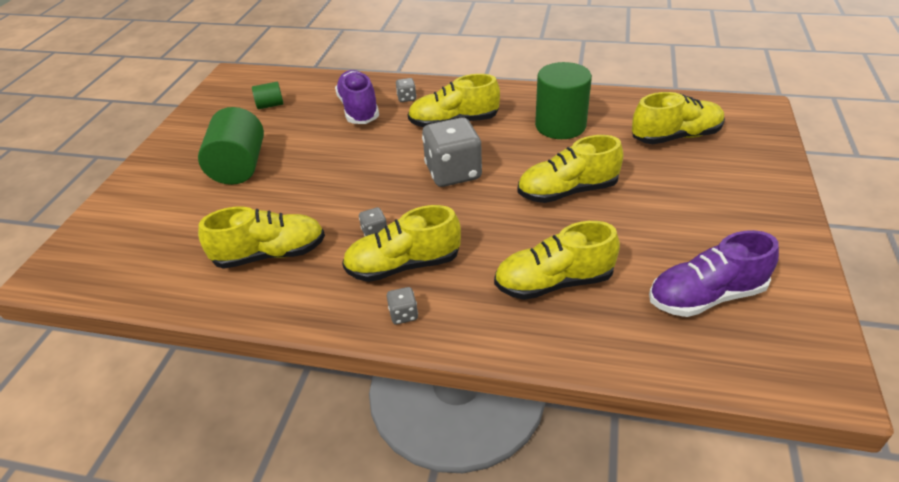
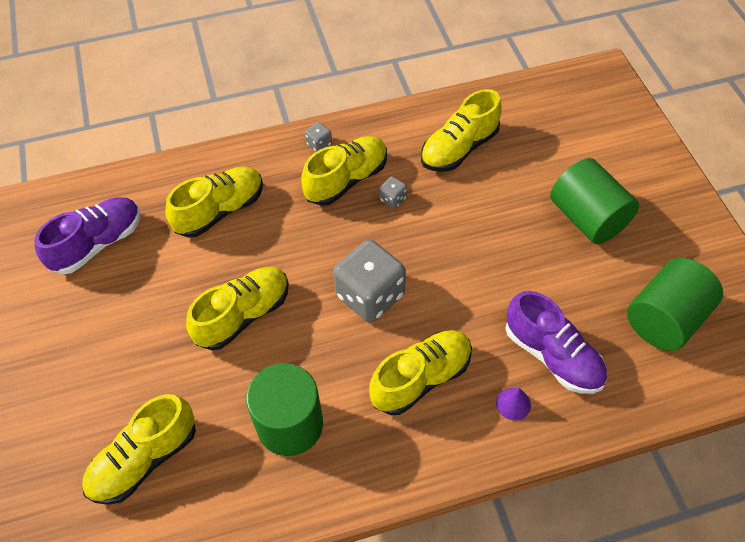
camera: 150 degrees right, 15 degrees up
green cylinder [252,82,284,109] -> green cylinder [627,258,723,351], size x2.03
grey dice [396,78,416,102] -> purple cone [496,388,531,420]

